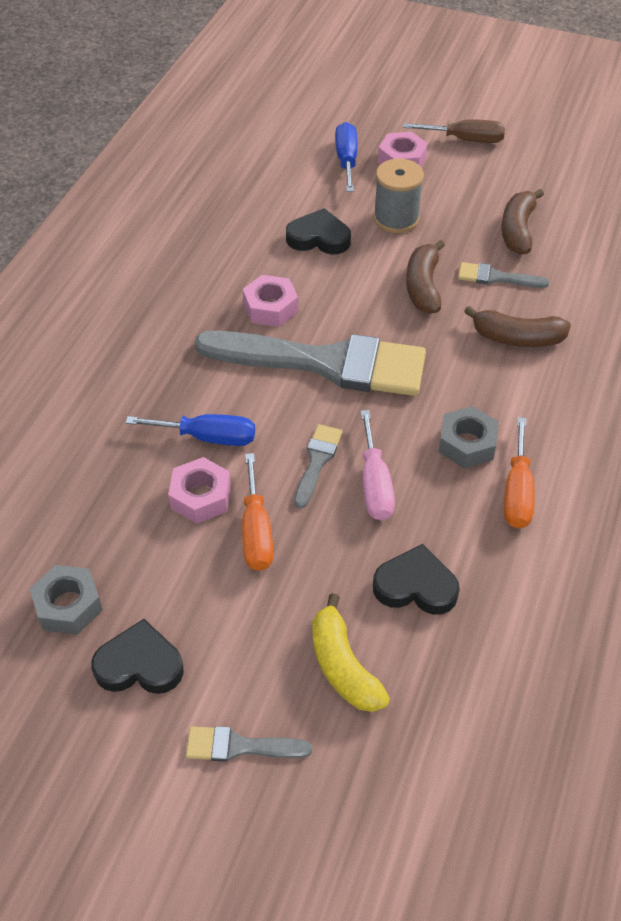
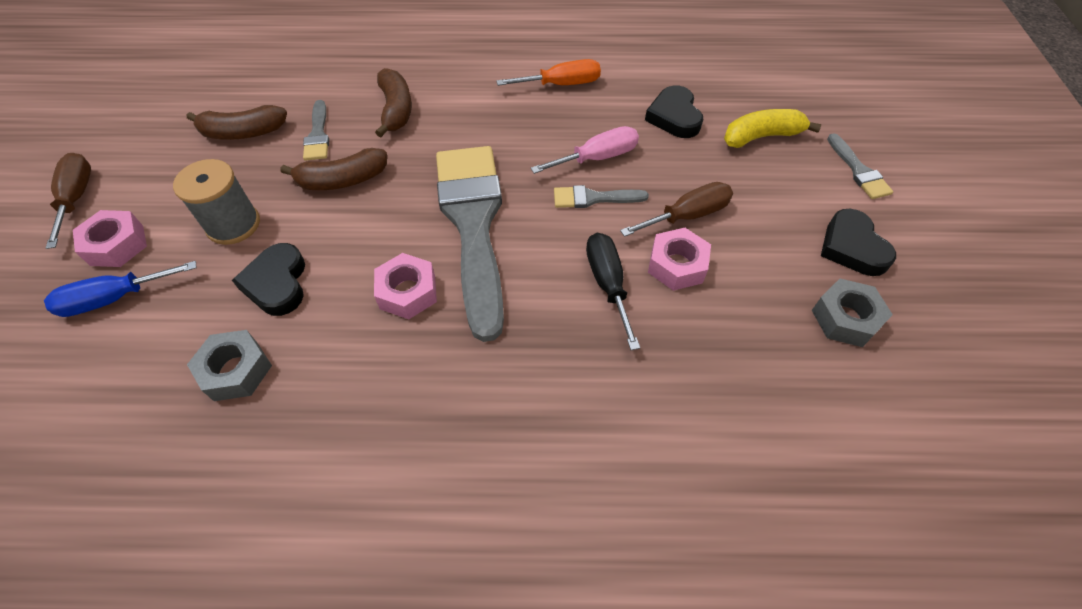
camera: 110 degrees left, 5 degrees up
blue screwdriver [126,414,255,446] -> black screwdriver [586,233,640,350]
orange screwdriver [242,453,274,571] -> brown screwdriver [620,182,733,237]
yellow banana [312,593,390,712] -> yellow banana turned 150 degrees counterclockwise [724,109,821,148]
grey nut [439,406,499,468] -> grey nut moved to [187,330,272,401]

